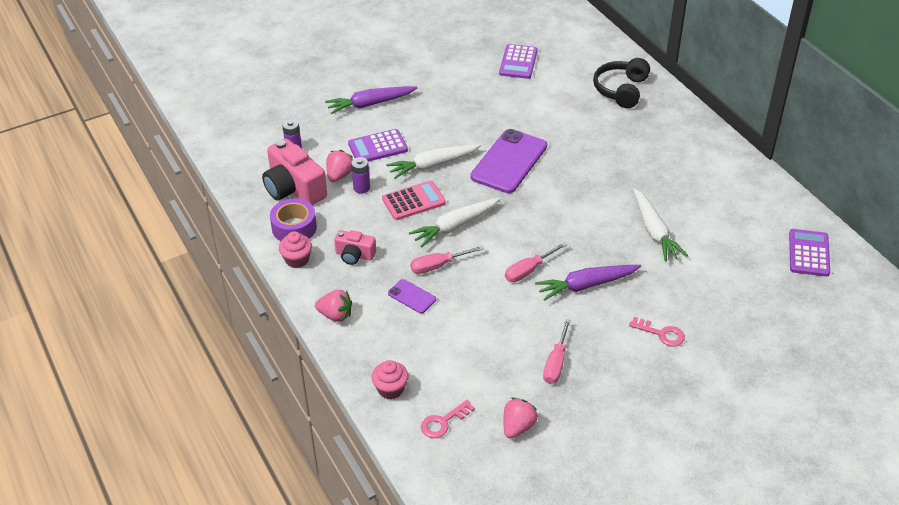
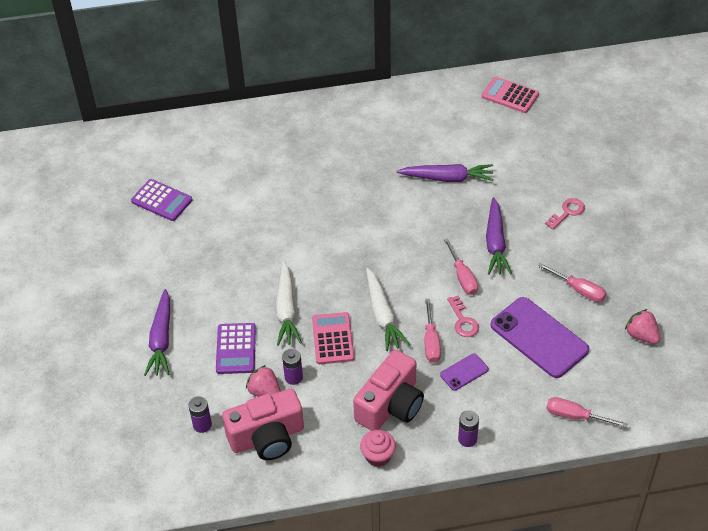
camera: 70 degrees left, 5 degrees up
purple tape [270,199,317,241] -> none
pink strawberry [315,290,352,322] -> purple battery [458,410,479,447]
pink camera [334,230,376,265] -> pink camera [353,350,424,431], size x1.81
pink cupcake [371,360,408,399] -> pink screwdriver [546,397,628,428]
pink key [421,400,475,438] -> pink key moved to [447,296,479,337]
purple phone [471,129,547,193] -> purple phone moved to [490,297,589,378]
black headphones [593,58,650,108] -> none
white carrot [633,188,688,261] -> purple carrot [396,164,494,182]
purple calculator [789,229,830,277] -> pink calculator [482,77,539,113]

